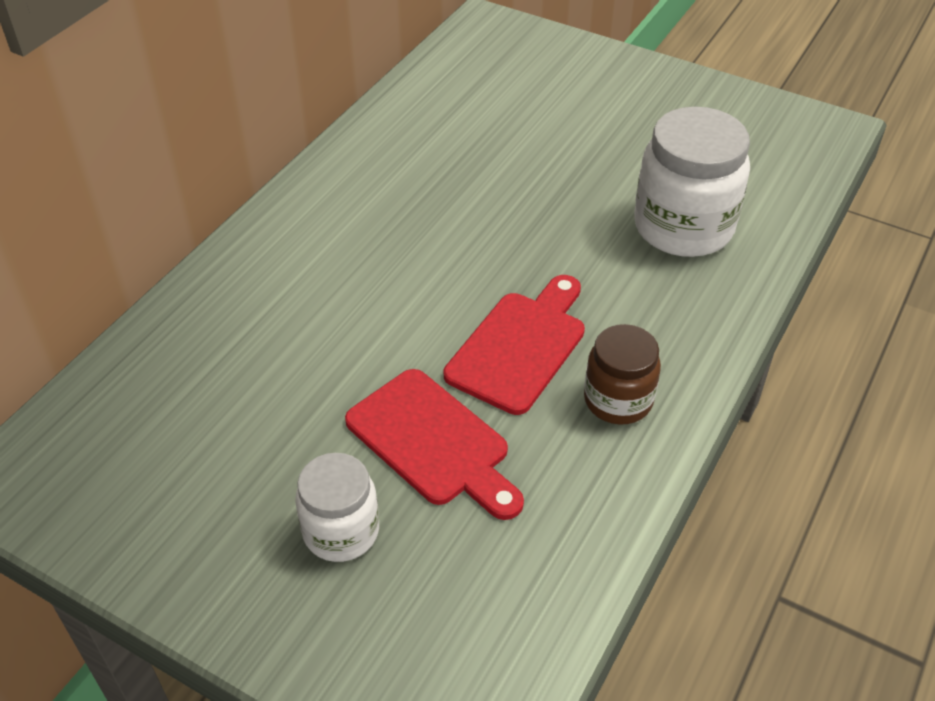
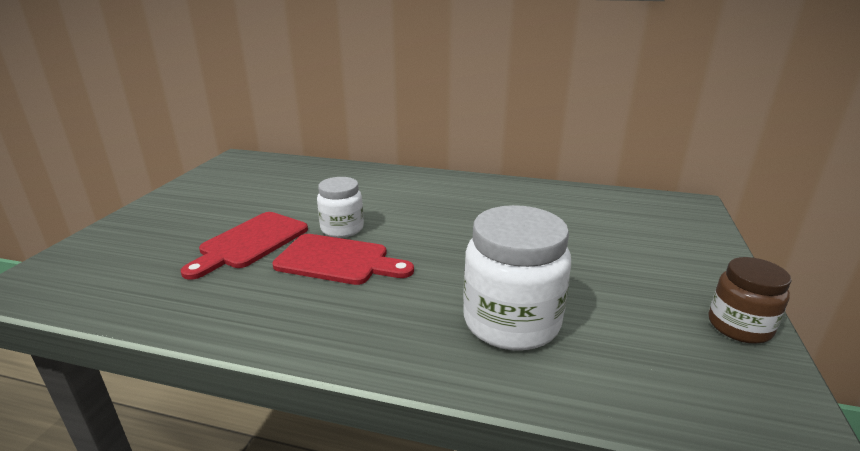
camera: 75 degrees right, 20 degrees down
white jar [295,453,379,562] -> white jar moved to [317,177,364,238]
brown jar [584,324,661,425] -> brown jar moved to [709,257,792,344]

